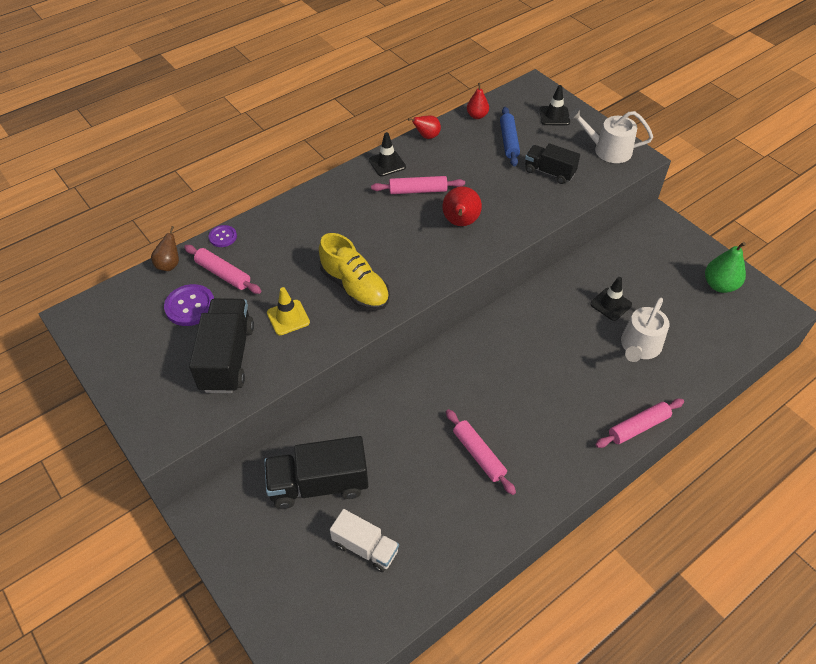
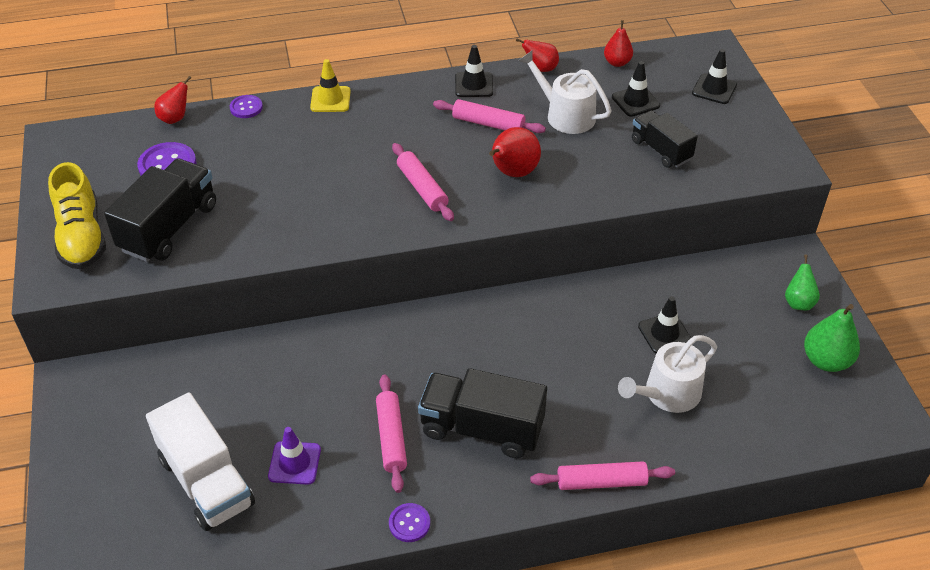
camera: 25 degrees right, 5 degrees down
brown pear [151,226,179,271] -> red pear [154,76,191,124]
pink rolling pin [184,245,261,294] -> pink rolling pin moved to [392,143,454,221]
black truck [264,436,368,509] -> black truck moved to [418,368,547,458]
yellow traffic cone [267,287,310,335] -> yellow traffic cone moved to [310,59,351,112]
yellow shoe [319,233,390,310] -> yellow shoe moved to [48,162,106,269]
white truck [330,509,399,572] -> white truck [146,392,255,531], size x1.58
blue rolling pin [500,107,520,166] -> black traffic cone [612,61,660,117]
white watering can [569,108,653,163] -> white watering can moved to [519,50,611,134]
none -> purple traffic cone [268,427,321,485]
none -> purple button [389,503,430,542]
none -> green pear [785,254,820,311]

